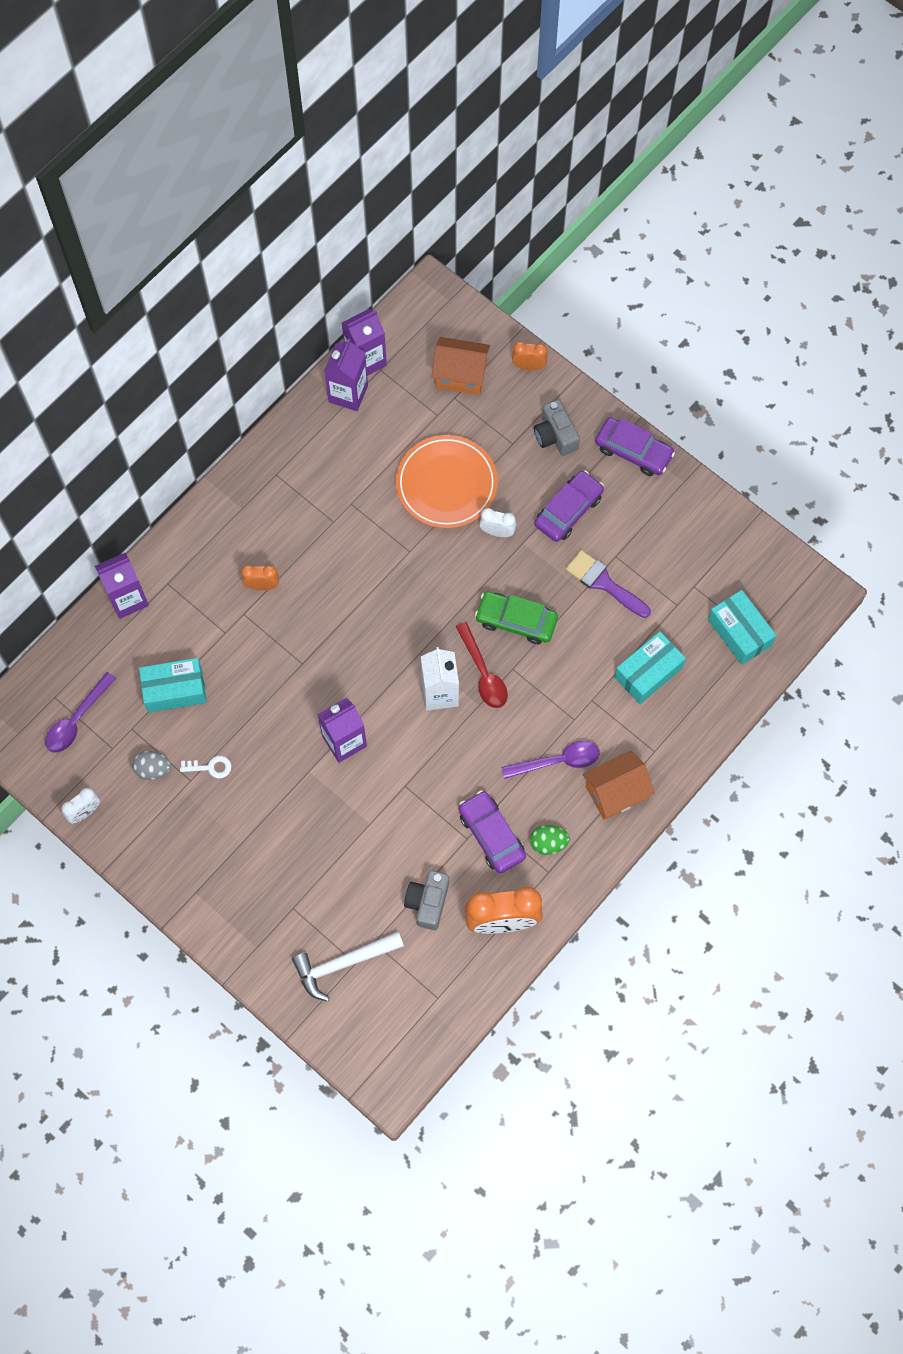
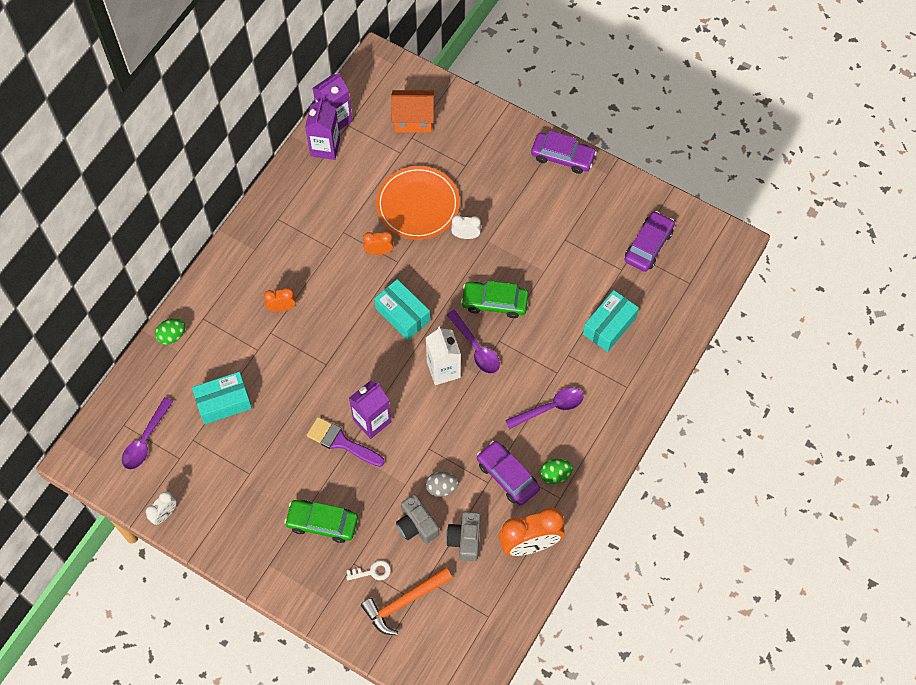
camera: 10 degrees left, 5 degrees down
purple carton [95,553,149,619] -> green egg [155,319,185,345]
grey egg [132,751,171,780] -> grey egg moved to [426,472,459,497]
white key [180,756,232,778] -> white key moved to [346,560,391,580]
white hammer [292,931,404,1001] -> orange hammer [361,567,453,635]
red spoon [456,622,508,708] -> purple spoon [447,310,500,374]
orange clock [512,341,548,370] -> orange clock moved to [363,231,393,255]
grey camera [534,400,580,456] -> grey camera moved to [396,494,439,544]
purple car [534,470,604,542] -> purple car moved to [624,211,675,272]
purple brush [565,550,651,618] -> purple brush moved to [307,417,385,467]
orange house [583,751,655,820] -> none
turquoise box [708,590,777,665] -> turquoise box moved to [374,279,430,340]
none -> green car [284,500,358,543]

